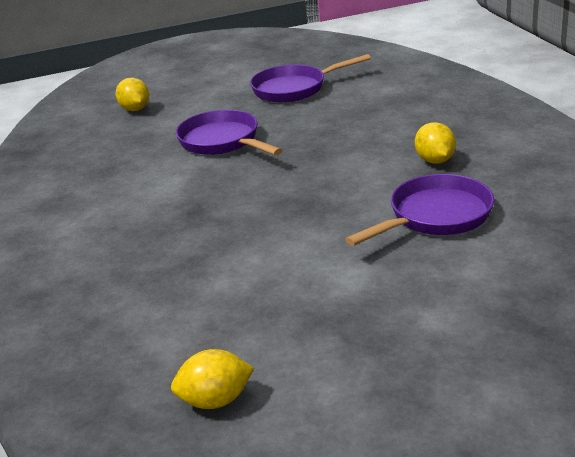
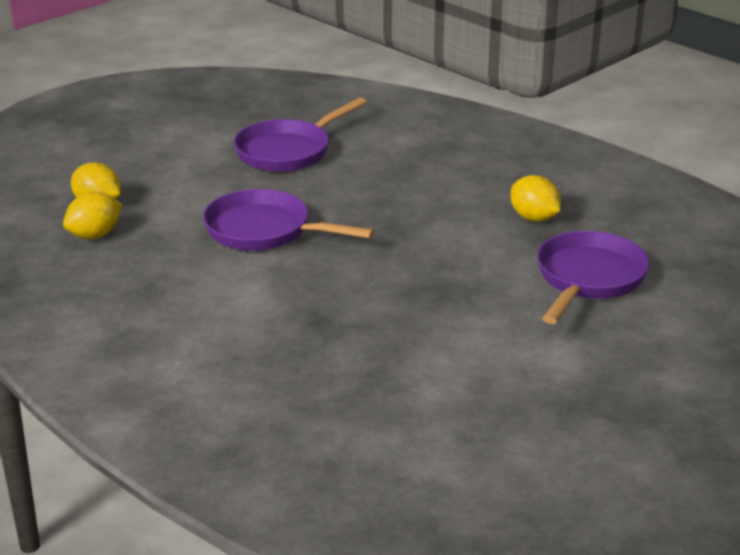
camera: 30 degrees left, 0 degrees up
yellow lemon [171,349,254,409] -> yellow lemon moved to [63,192,122,239]

